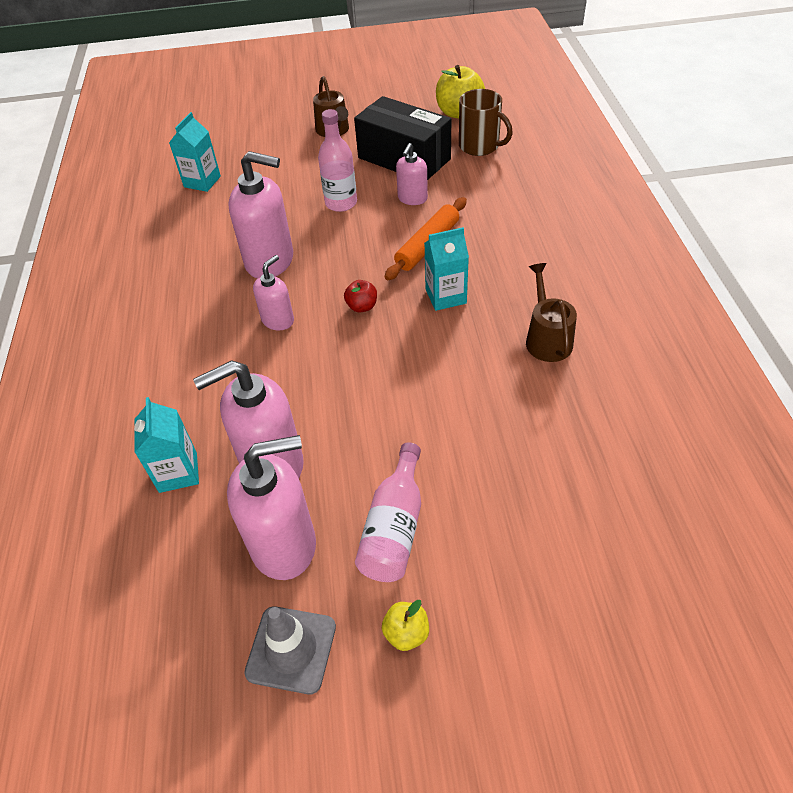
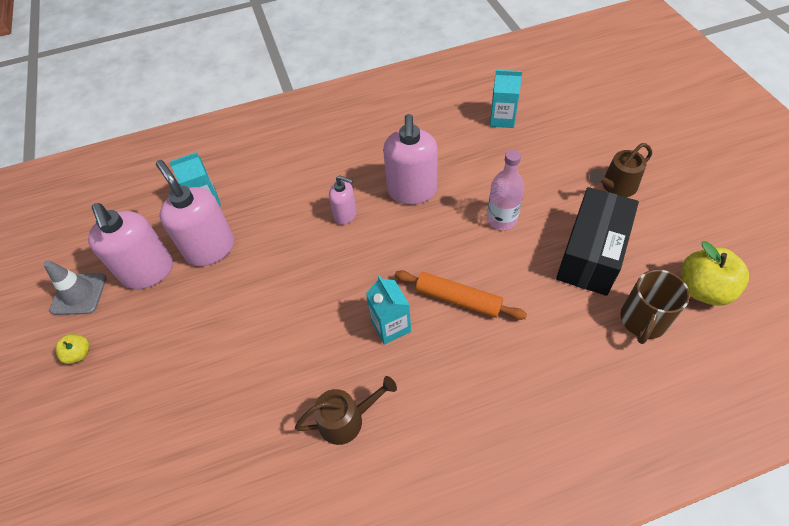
camera: 80 degrees right, 5 degrees up
red apple [344,280,377,313] -> none
pink bottle [355,442,421,582] -> none
pink soap dispenser [396,143,428,205] -> none

